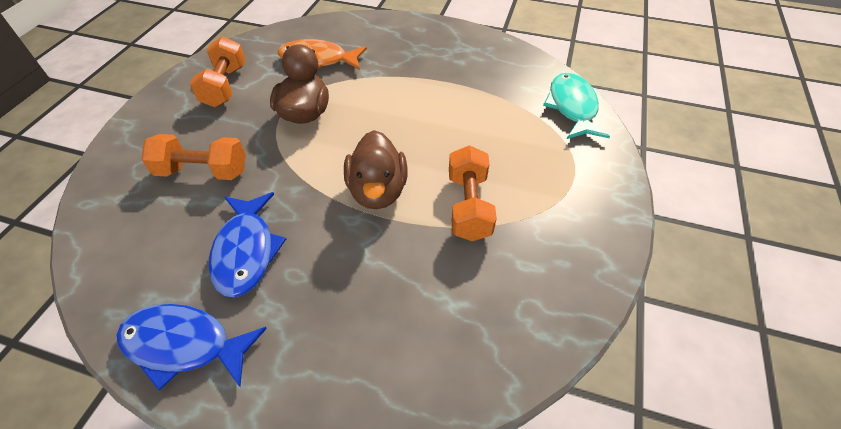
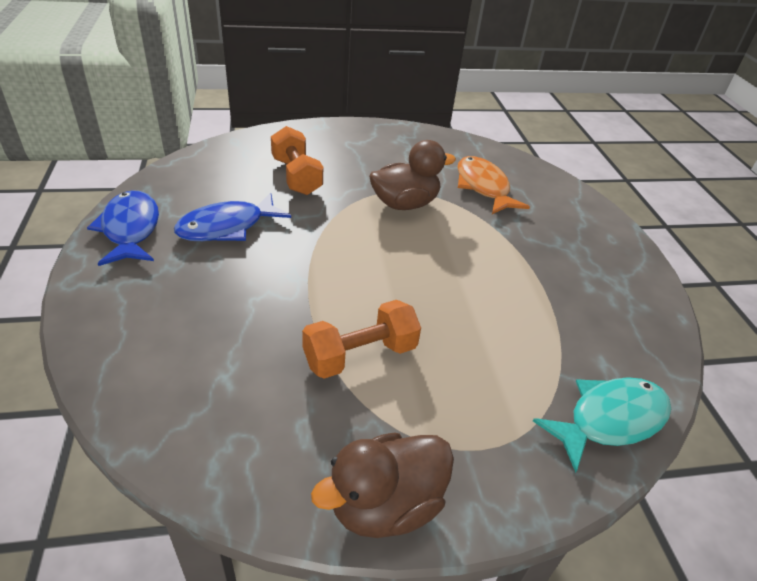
camera: 60 degrees right, 10 degrees down
orange dumbbell [190,36,246,107] -> none
brown duck [344,130,408,209] -> brown duck moved to [311,432,454,538]

